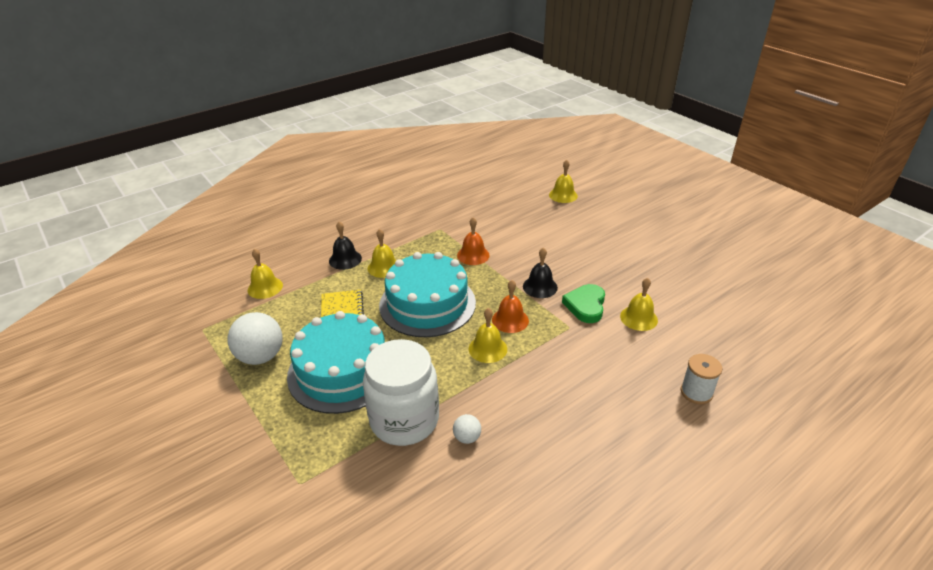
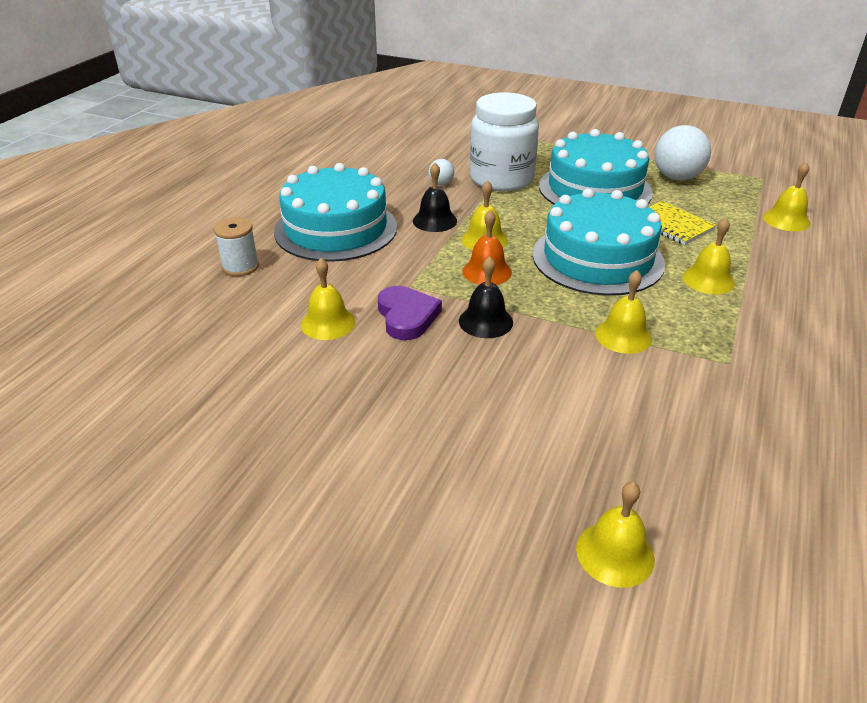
camera: 150 degrees right, 0 degrees up
black bell [329,222,362,270] -> black bell moved to [413,163,457,232]
orange bell [457,217,490,265] -> yellow bell [595,270,652,354]
green heart [562,284,605,323] -> purple heart [378,286,442,340]
none -> turquoise cake [274,163,397,262]

